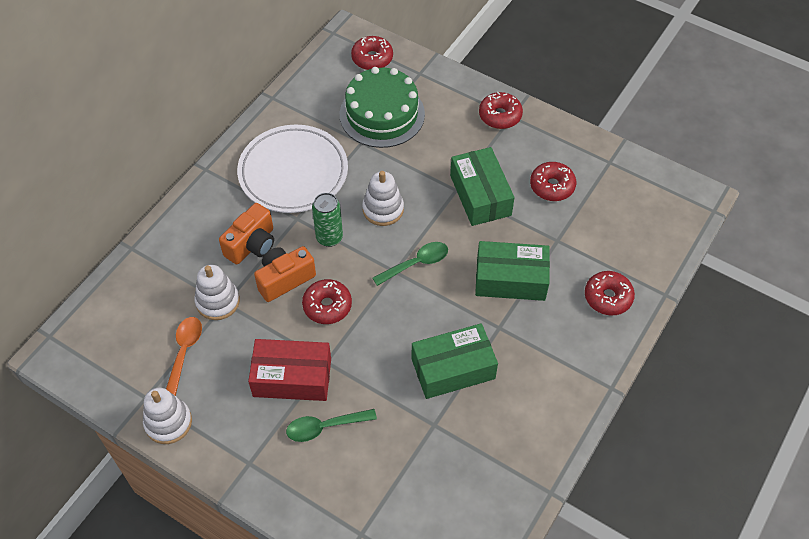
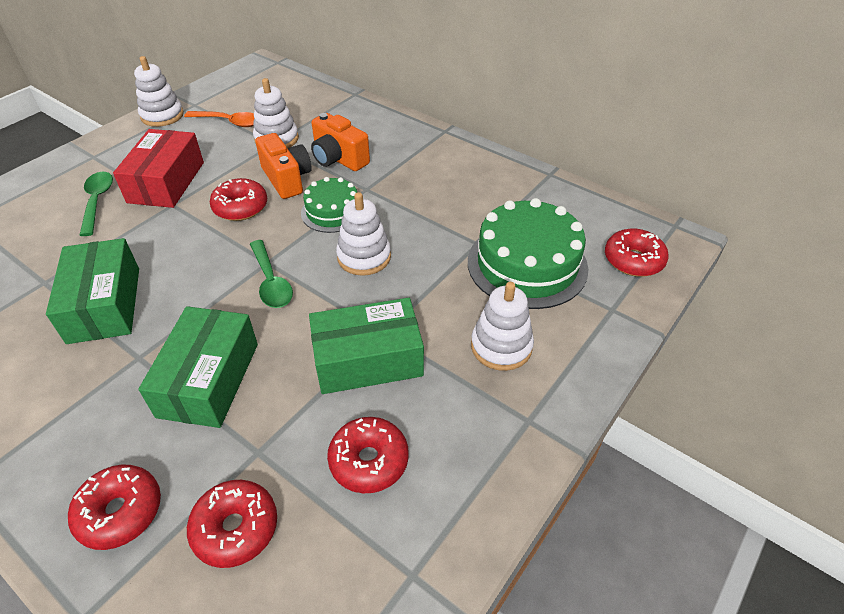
camera: 95 degrees right, 10 degrees down
white plate [237,125,348,213] -> none
green can [312,193,343,247] -> green cake [301,177,357,233]
red donut [479,92,523,129] -> red donut moved to [187,480,277,568]
none -> white stacking toy [471,282,534,371]

